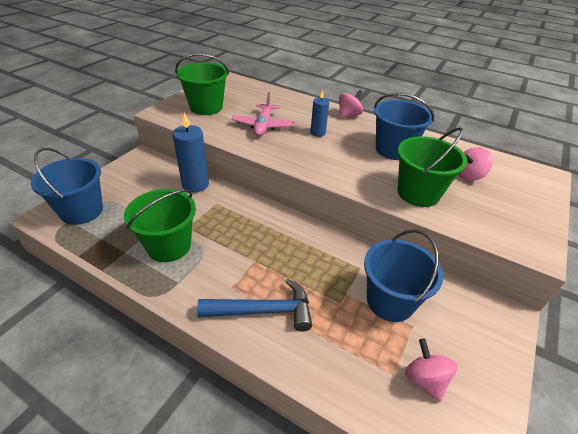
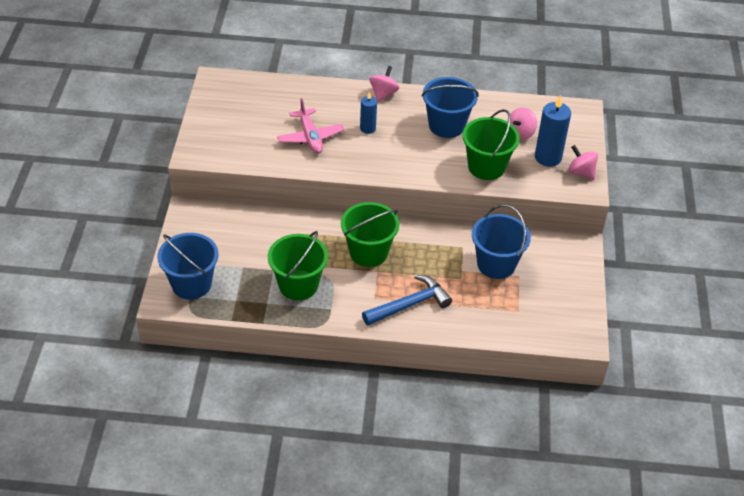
camera: 25 degrees left, 5 degrees up
blue candle [173,112,209,193] -> blue candle moved to [535,95,571,167]
green bucket [175,53,229,115] -> green bucket moved to [341,202,399,267]
pink spinning top [405,339,457,402] -> pink spinning top moved to [569,145,598,180]

